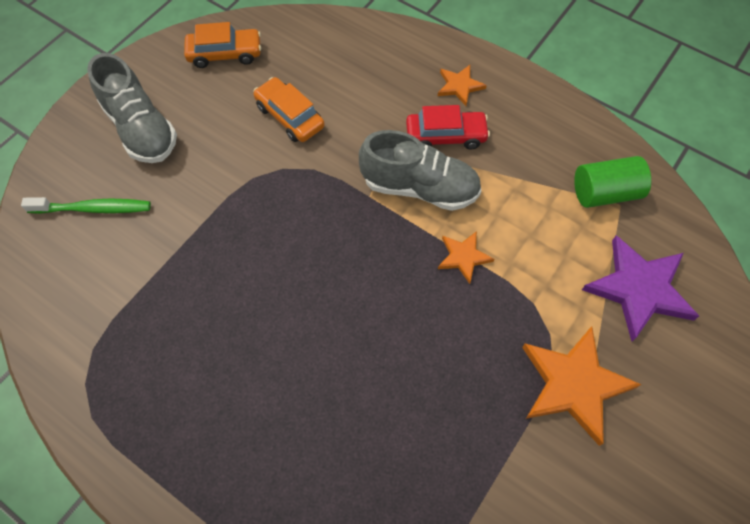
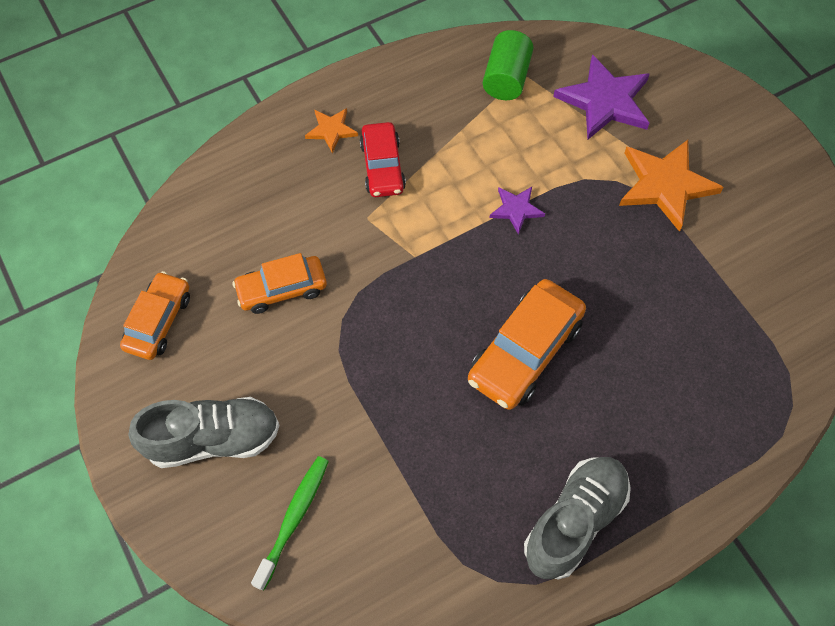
camera: 65 degrees left, 0 degrees up
grey shoe [359,130,481,211] -> grey shoe moved to [524,457,631,579]
red car [406,105,490,150] -> red car turned 150 degrees clockwise [360,122,406,197]
orange star [438,231,494,284] -> purple star [490,187,545,235]
none -> orange car [468,279,586,410]

